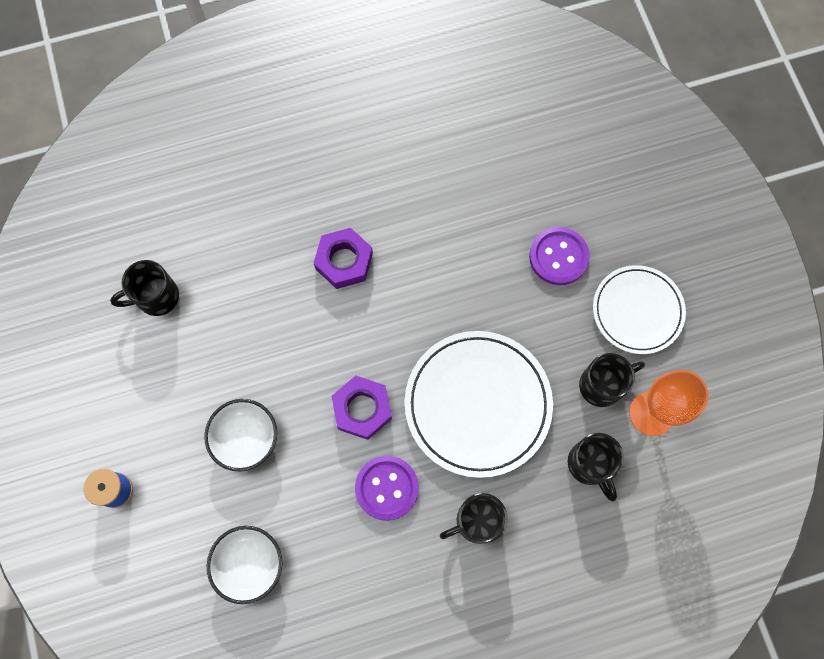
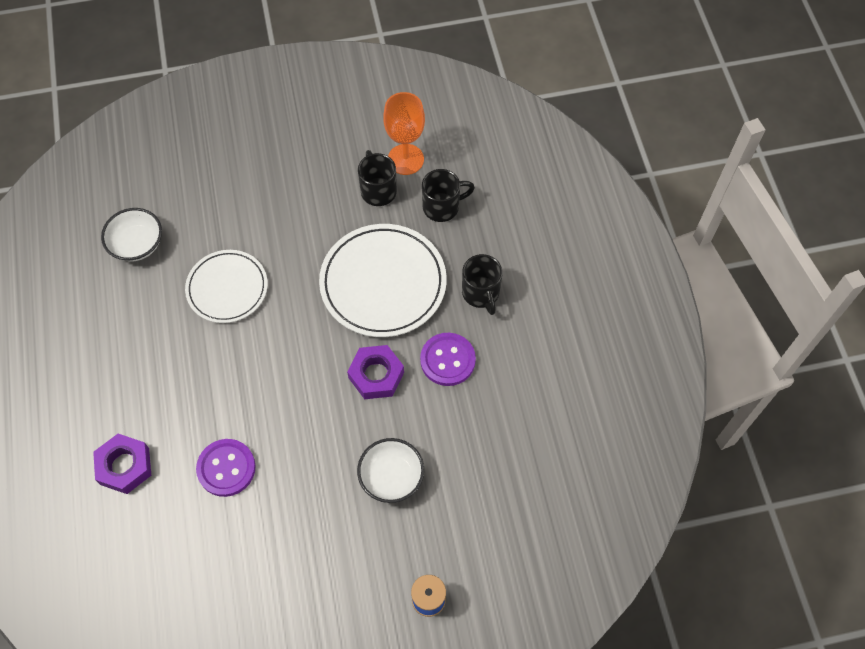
camera: 85 degrees left, 10 degrees down
black mug [110,260,179,316] -> none
white bowl [207,526,282,604] -> white bowl moved to [101,208,162,261]
purple nut [314,228,373,289] -> purple nut moved to [93,434,151,494]
purple button [529,227,590,285] -> purple button moved to [196,439,256,497]
white plate [593,265,686,354] -> white plate moved to [185,250,268,323]

